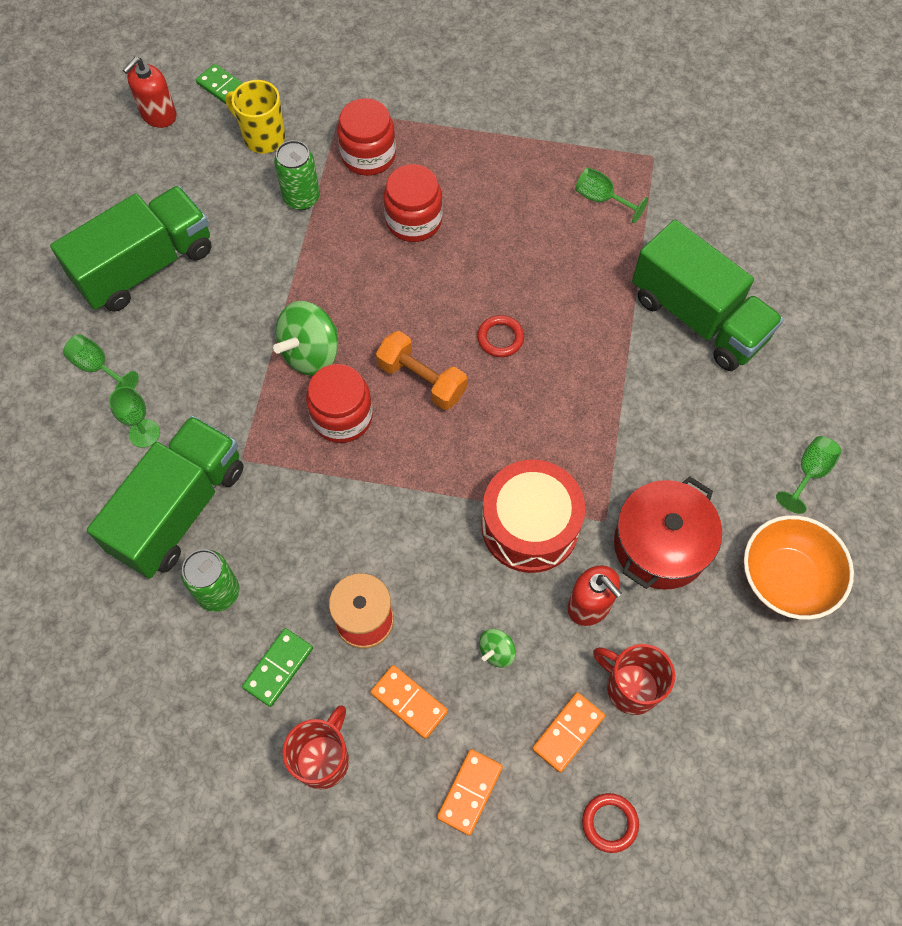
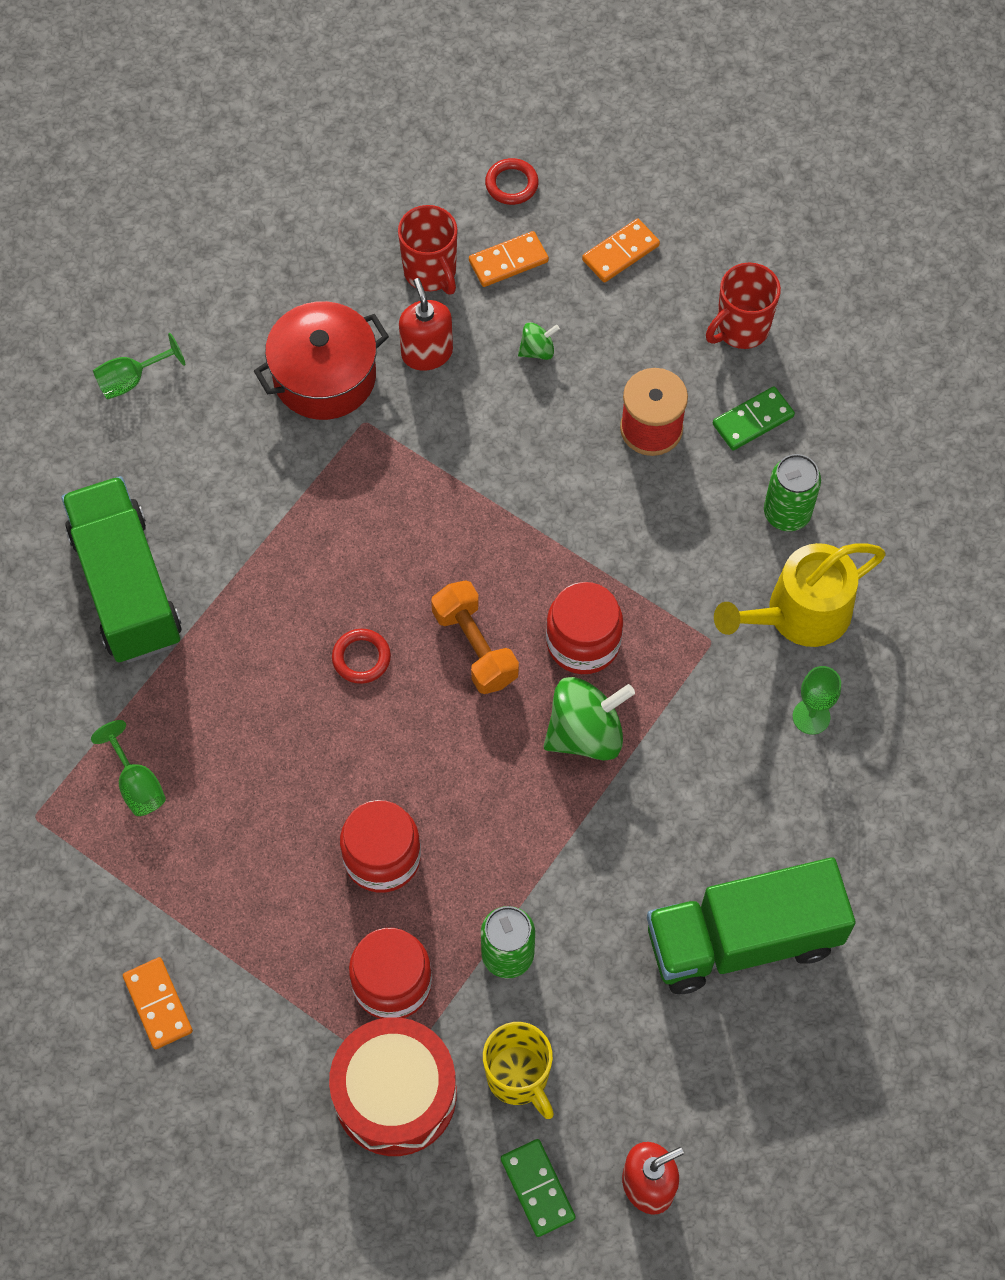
camera: 155 degrees left, 0 degrees up
green goblet [63,334,139,390] -> none
green truck [87,416,244,579] -> yellow watering can [714,543,886,647]
orange domino [370,665,448,739] -> orange domino moved to [123,957,193,1049]
red drum [481,460,585,573] -> red drum moved to [329,1017,457,1156]
orange bowl [744,515,854,620] -> none

